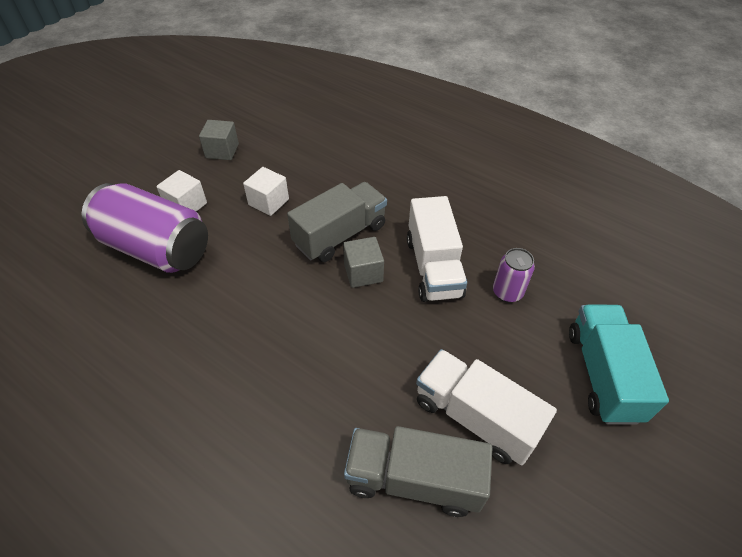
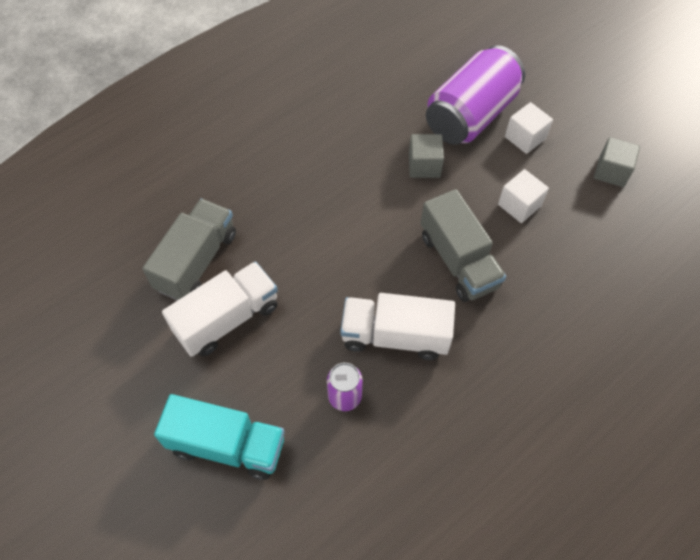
camera: 105 degrees right, 10 degrees up
grey cube [343,237,384,288] -> grey cube moved to [409,134,444,178]

